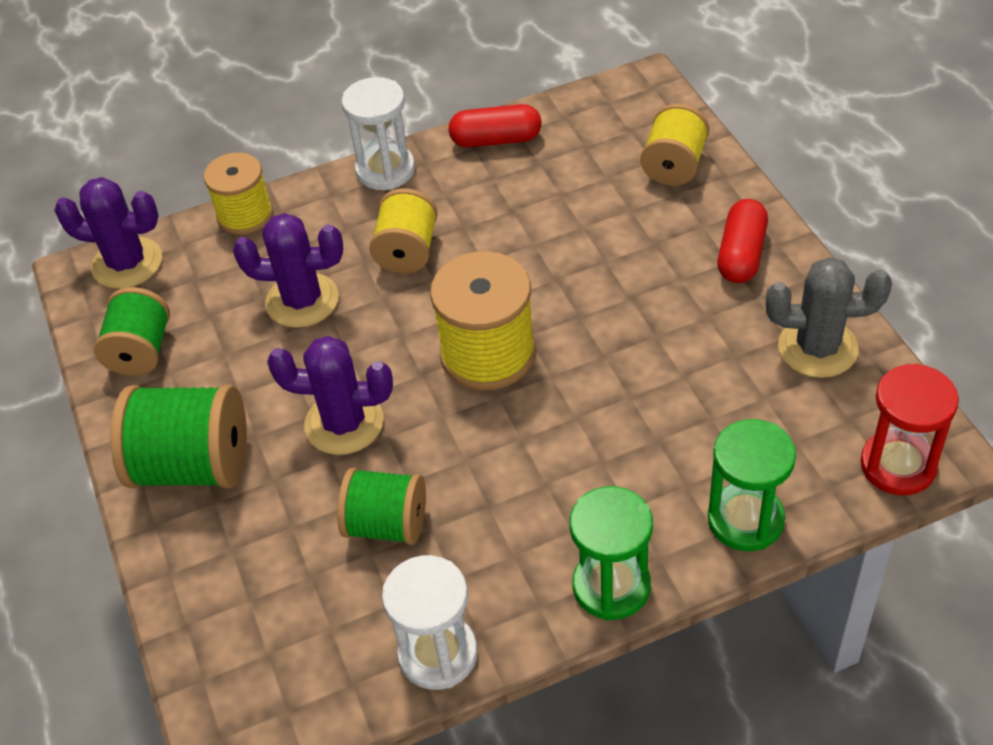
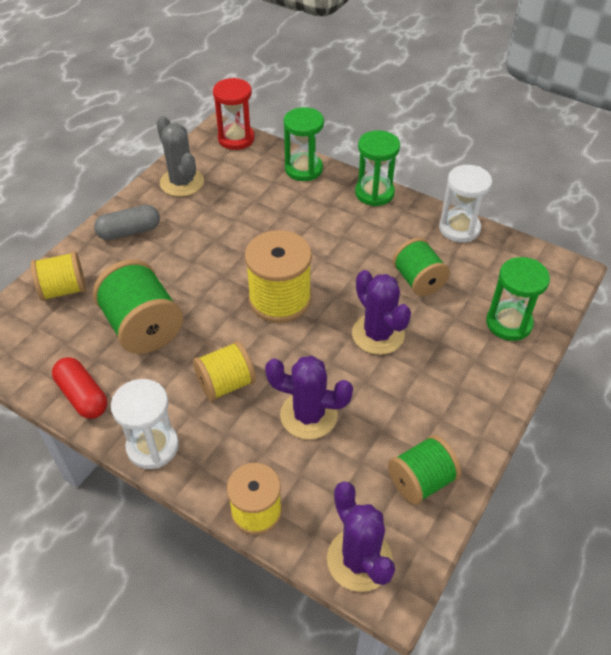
camera: 130 degrees left, 0 degrees up
green spool [110,385,247,488] -> green spool moved to [93,259,183,354]
purple cactus [233,213,343,328] -> purple cactus turned 45 degrees counterclockwise [265,356,353,439]
red capsule [718,199,768,283] -> grey capsule [94,205,160,240]
none -> green hourglass [486,257,550,341]

